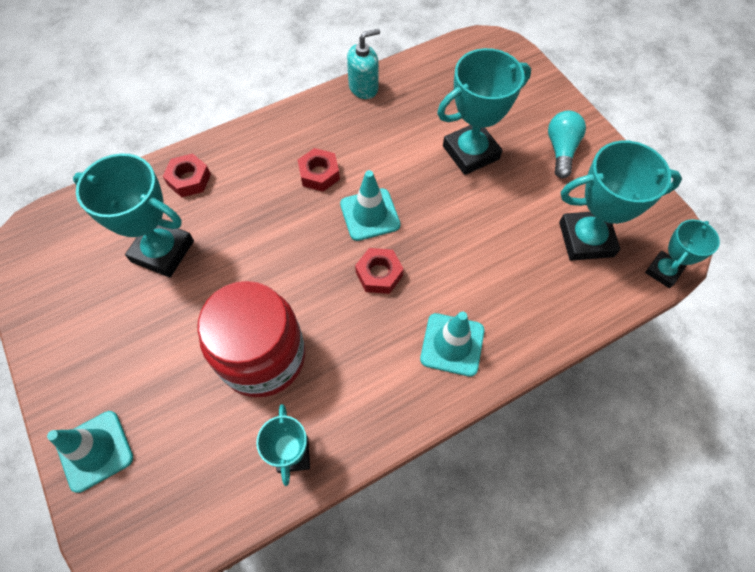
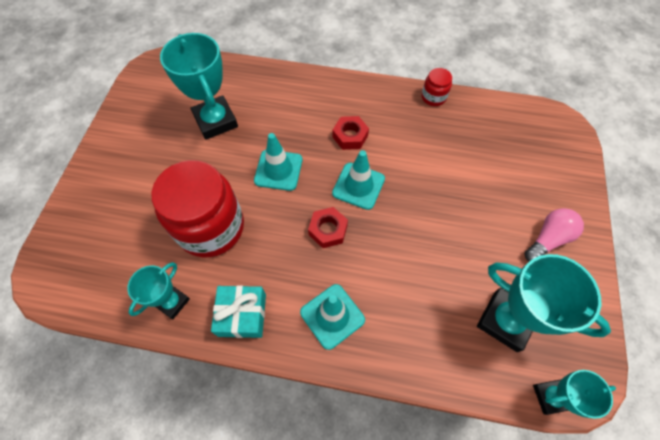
camera: 40 degrees right, 0 degrees up
turquoise traffic cone [47,411,133,493] -> turquoise traffic cone moved to [254,133,302,191]
red nut [163,153,211,197] -> none
turquoise soap dispenser [347,28,380,99] -> red jar [422,68,452,106]
turquoise trophy [437,48,531,175] -> none
turquoise light bulb [548,111,586,178] -> pink light bulb [524,208,584,262]
none -> turquoise gift [211,285,266,338]

